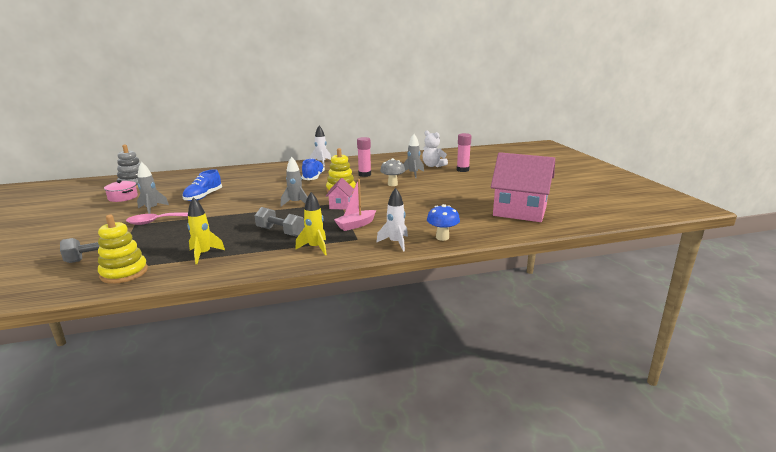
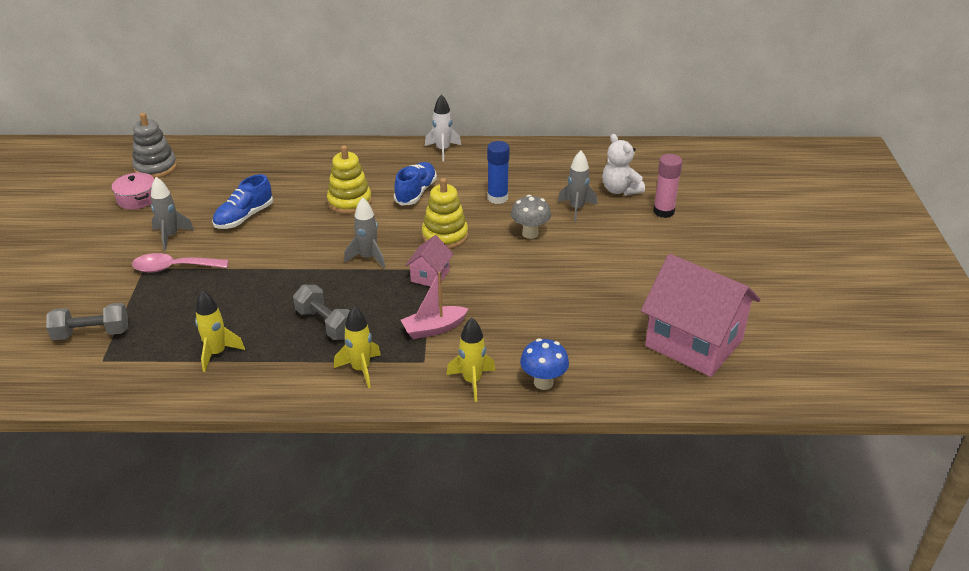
camera: 15 degrees right, 15 degrees up
yellow stacking toy [98,215,148,284] -> yellow stacking toy moved to [327,145,372,214]
pink glue stick [357,137,371,177] -> blue glue stick [487,141,510,204]
white rocket [376,188,408,251] -> yellow rocket [446,318,495,402]

